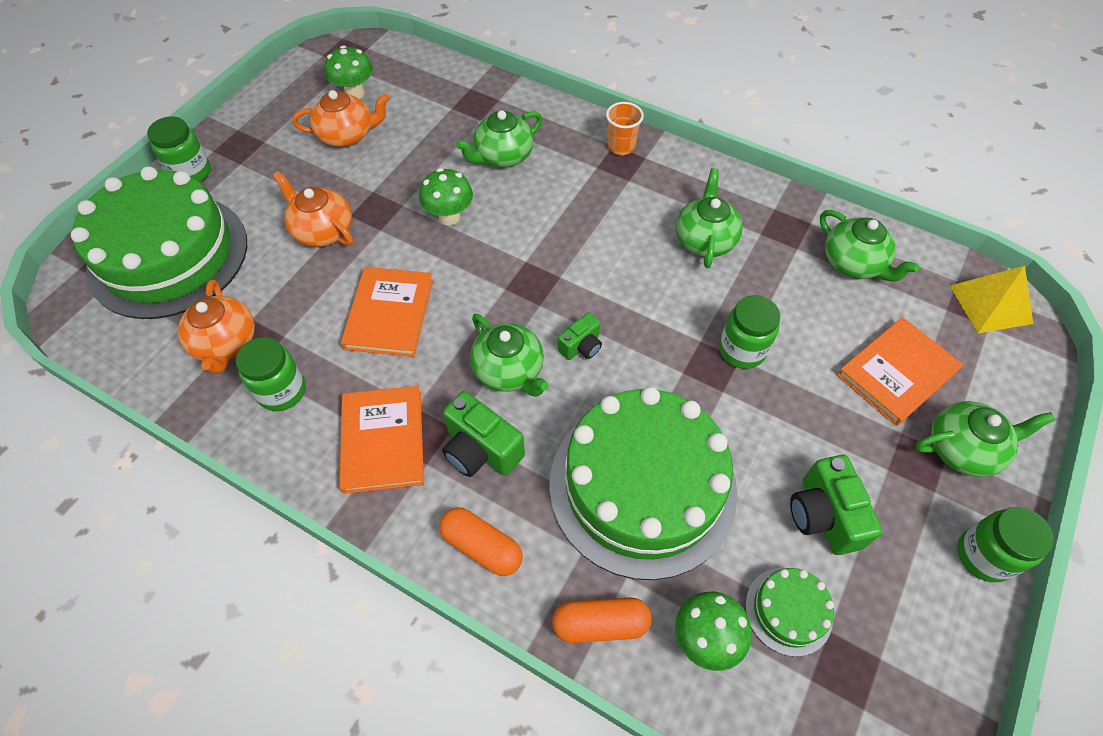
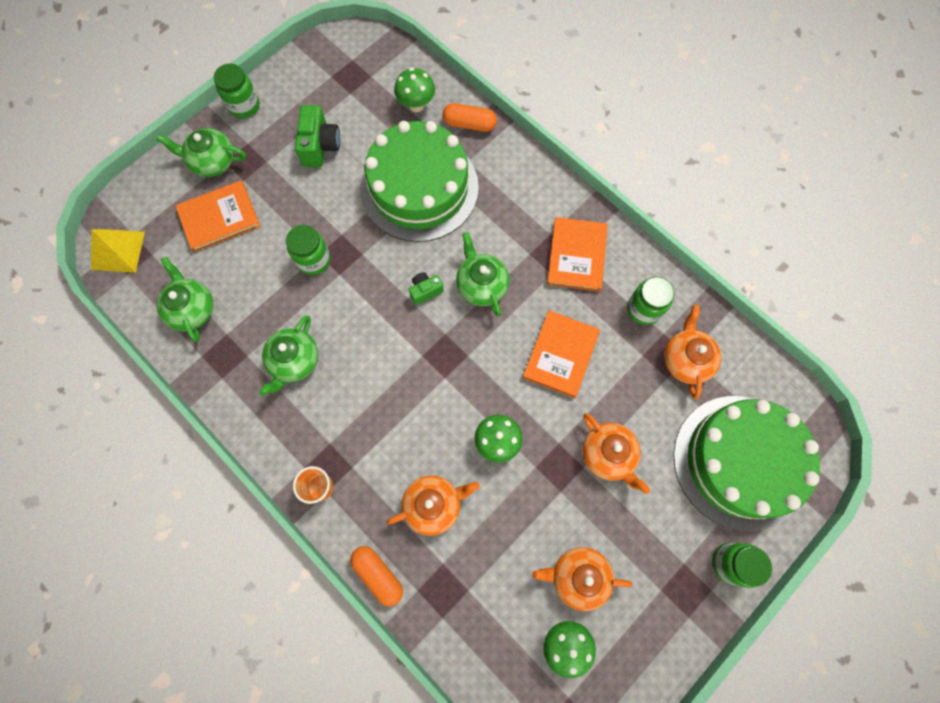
camera: 165 degrees left, 15 degrees up
orange capsule [439,507,523,576] -> orange capsule moved to [350,546,403,606]
green camera [442,391,525,477] -> none
green teapot [455,110,542,167] -> orange teapot [387,475,480,536]
green cake [745,568,834,657] -> none

